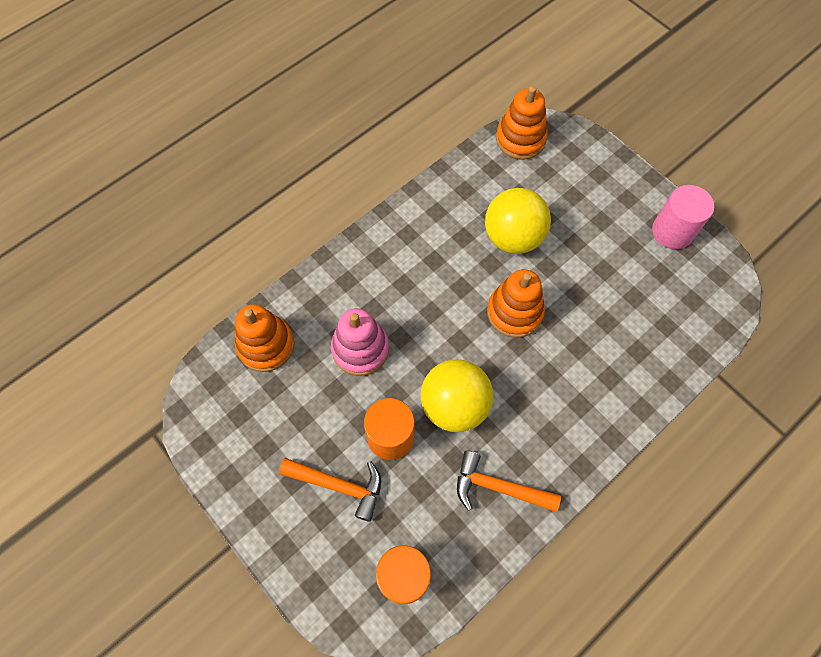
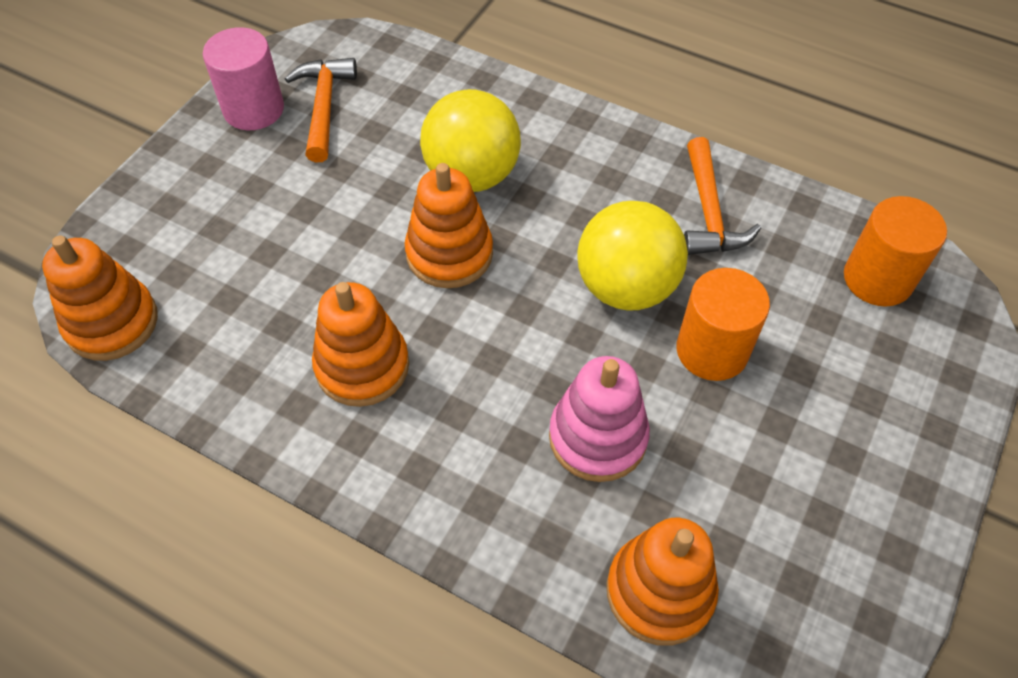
camera: 110 degrees left, 10 degrees down
orange hammer [279,458,381,522] -> orange hammer moved to [285,58,357,162]
yellow ball [485,188,551,254] -> yellow ball moved to [420,89,521,192]
none -> orange stacking toy [312,282,409,407]

